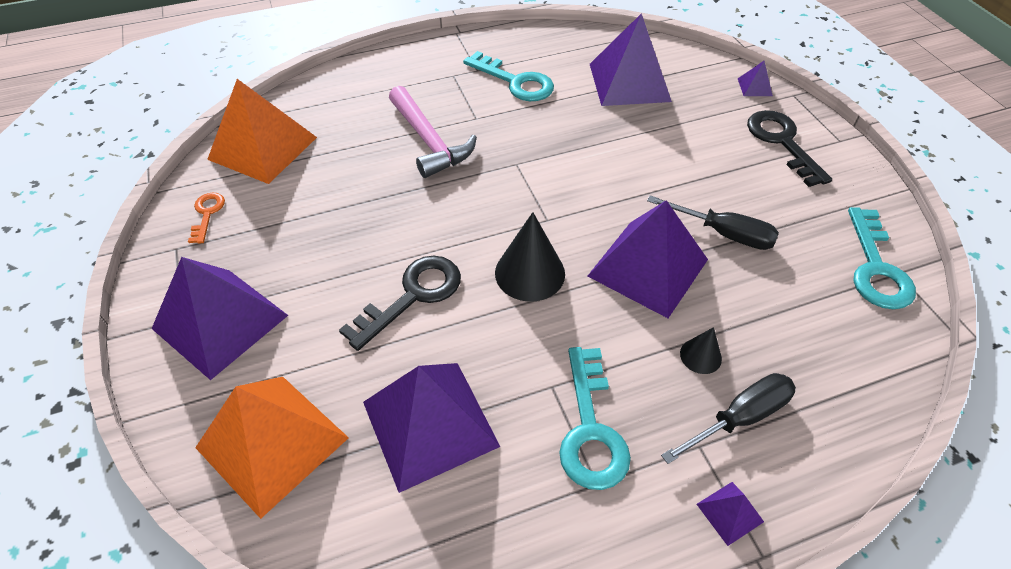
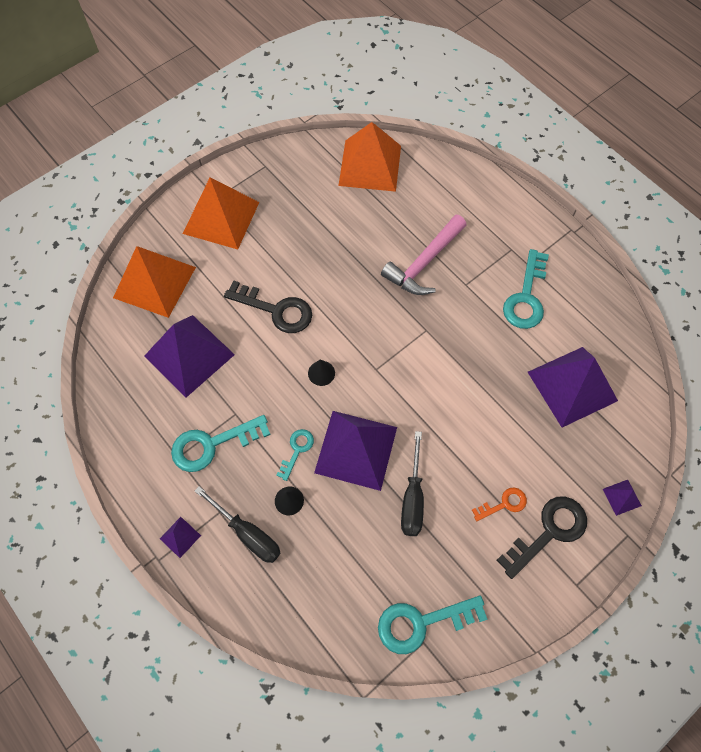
camera: 70 degrees right, 15 degrees up
purple pyramid [152,257,288,380] -> orange pyramid [183,178,259,249]
orange key [188,193,225,244] -> orange key moved to [472,488,527,521]
black cone [495,212,565,302] -> black cone [308,359,335,386], size x0.53
none -> turquoise key [276,429,314,481]

